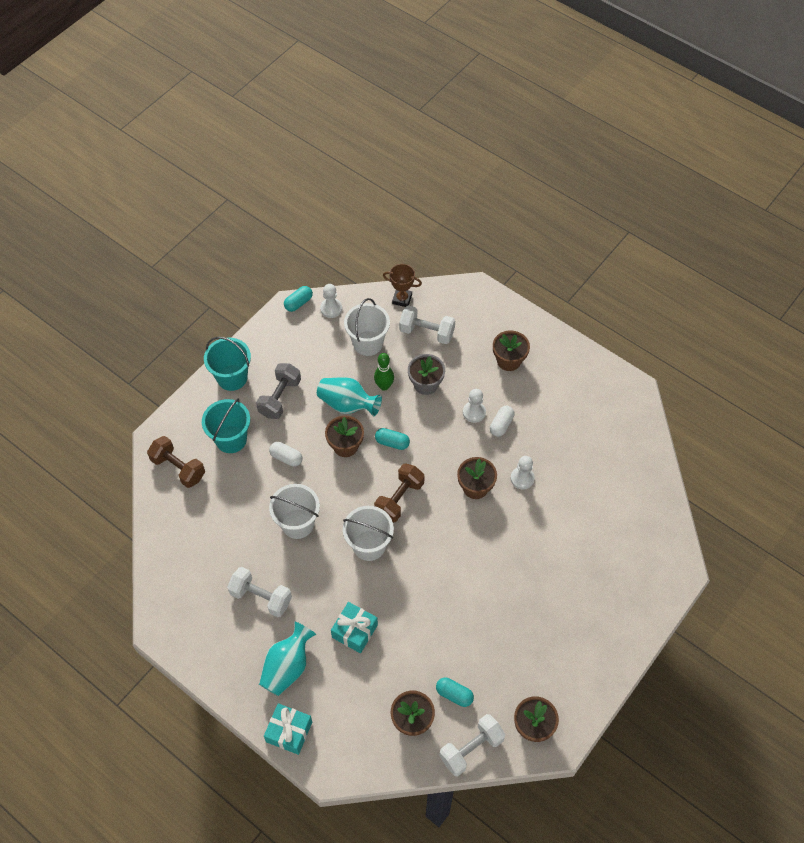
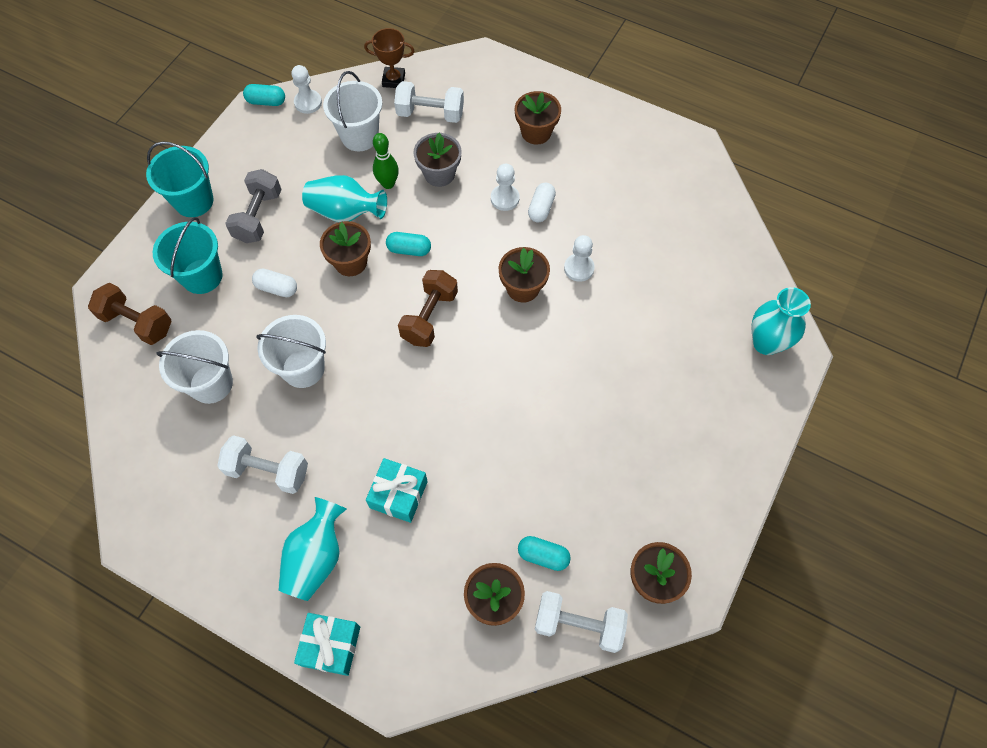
camera: 10 degrees left, 5 degrees up
turquoise capsule [284,286,313,312] -> turquoise capsule turned 60 degrees clockwise [243,84,285,106]
white bucket [343,506,394,561] -> white bucket moved to [156,330,233,404]
white dumbbell [439,714,505,776] -> white dumbbell turned 60 degrees clockwise [535,591,628,653]
none -> turquoise vase [751,287,811,355]

